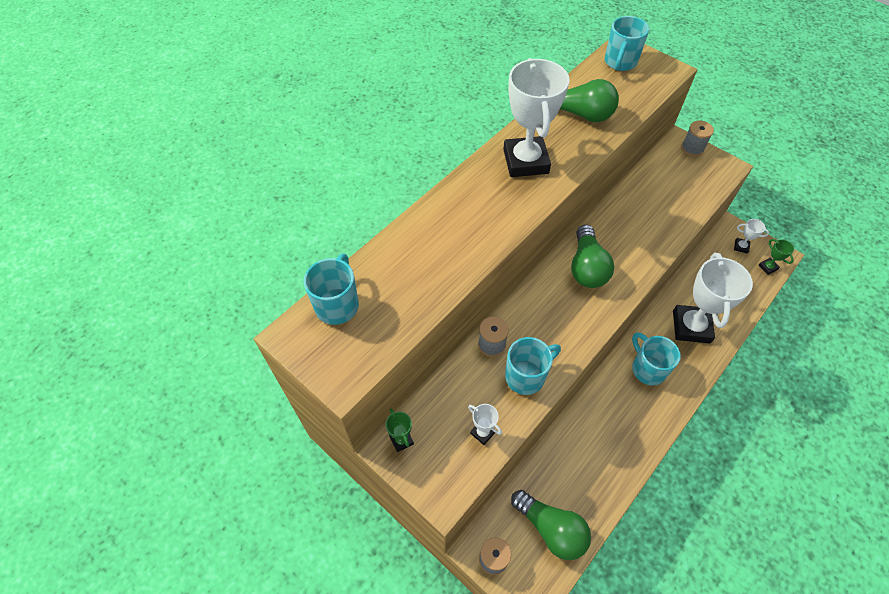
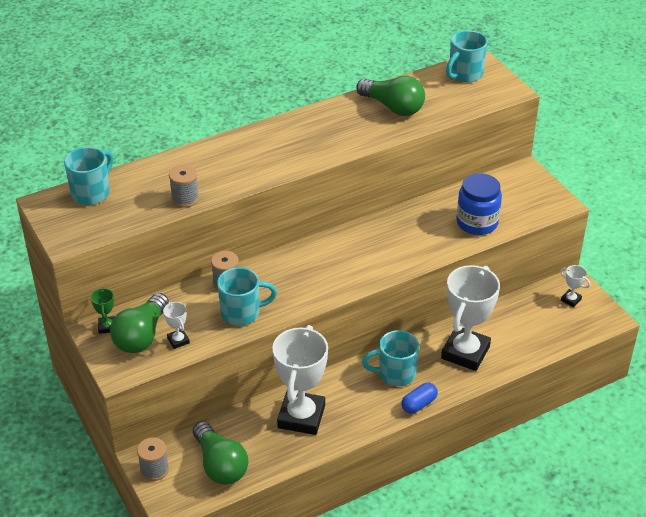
camera: 20 degrees right, 15 degrees down
white trophy [503,58,570,177] -> white trophy moved to [272,325,328,435]
green light bulb [571,225,614,288] -> green light bulb moved to [110,293,169,353]
turquoise mug [632,332,681,386] -> turquoise mug turned 90 degrees counterclockwise [362,330,419,386]
grey spool [681,120,714,157] -> grey spool moved to [169,165,199,208]
green trophy [759,239,794,275] -> none
none -> blue capsule [401,383,438,414]
none -> blue jar [456,173,502,235]

